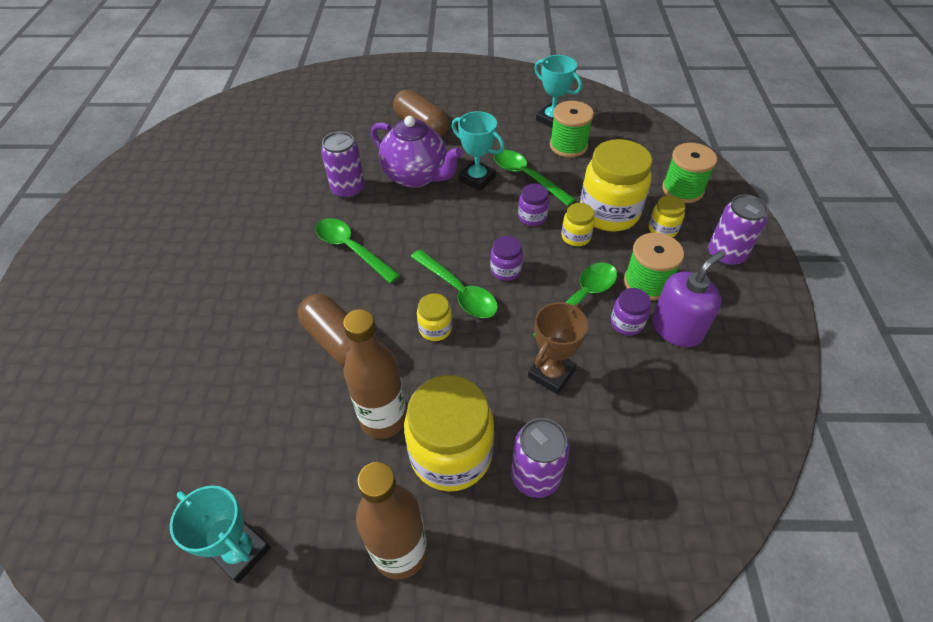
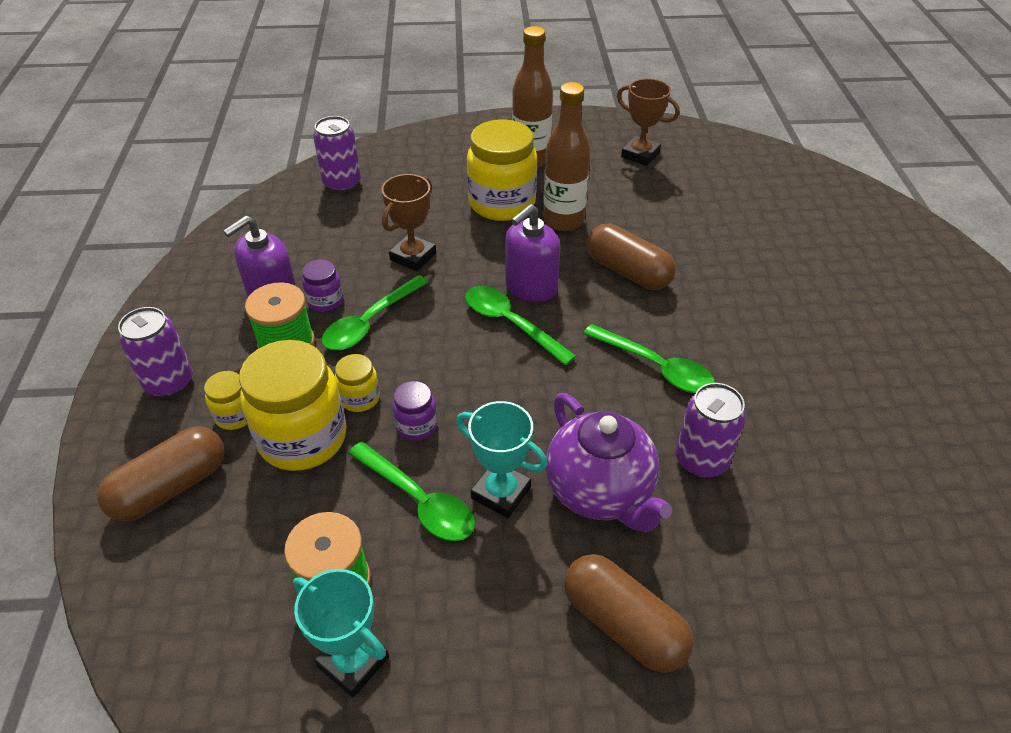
camera: 175 degrees right, 5 degrees down
turquoise trophy [170,486,271,583] -> brown trophy [617,79,679,166]
purple teapot [371,116,463,188] -> purple teapot turned 150 degrees counterclockwise [546,393,672,532]
yellow jar [417,294,452,341] -> purple soap dispenser [505,204,560,303]
purple jar [490,236,523,281] -> none
purple can [511,418,570,498] -> purple can moved to [313,116,361,193]
green spool [662,143,717,203] -> brown capsule [97,426,224,522]

